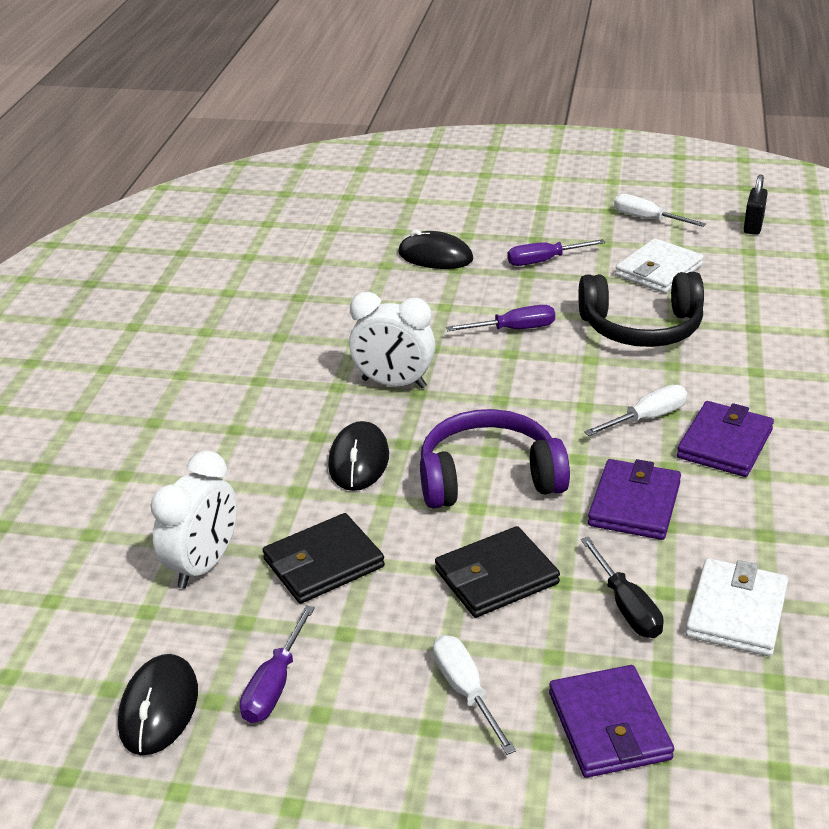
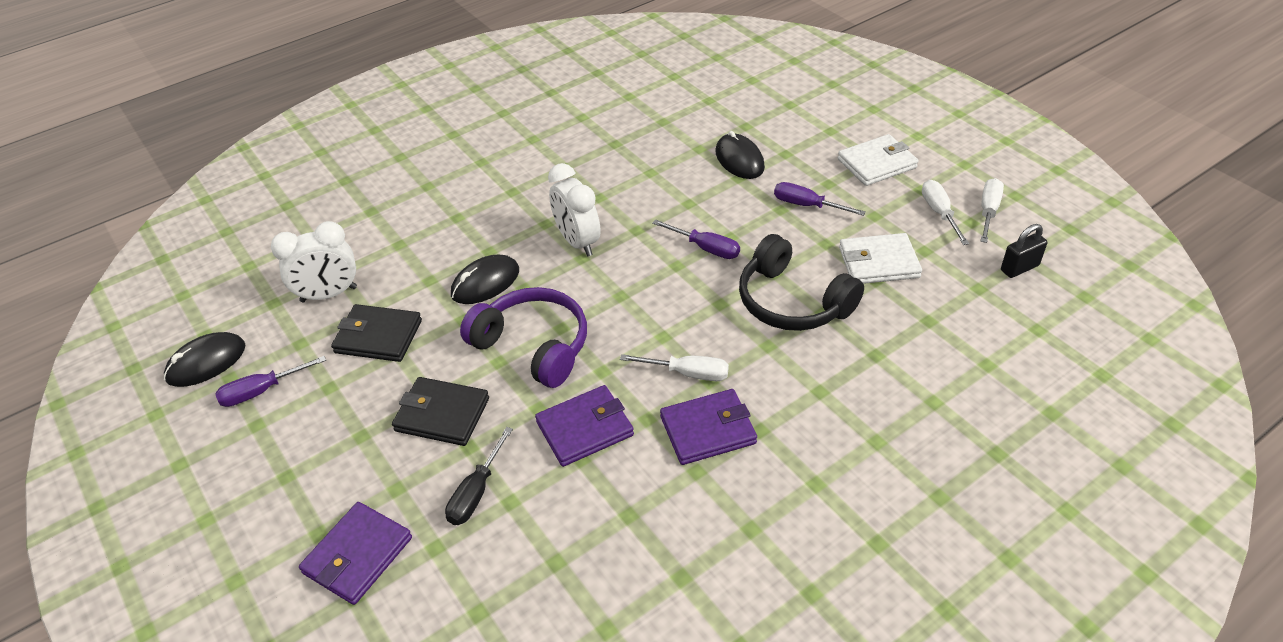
camera: 45 degrees right, 10 degrees up
white screwdriver [433,635,516,755] -> white screwdriver moved to [981,178,1004,243]
white wallet [685,558,788,657] -> white wallet moved to [838,134,919,186]

